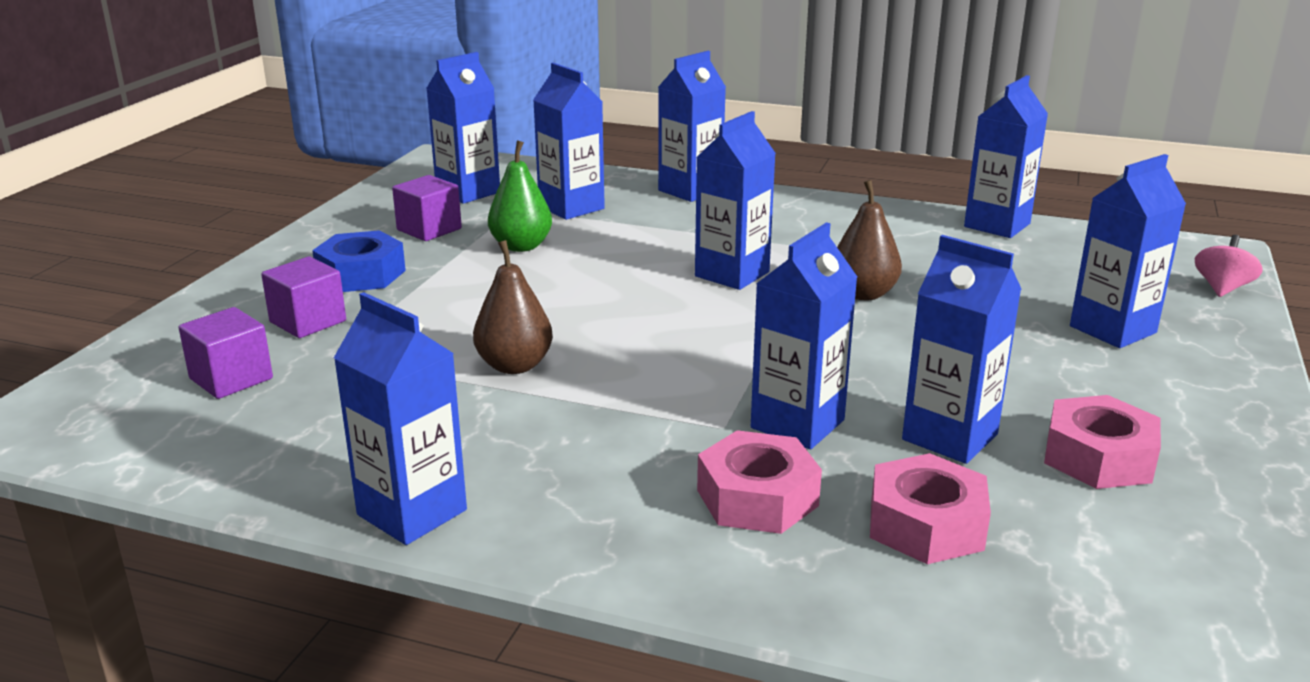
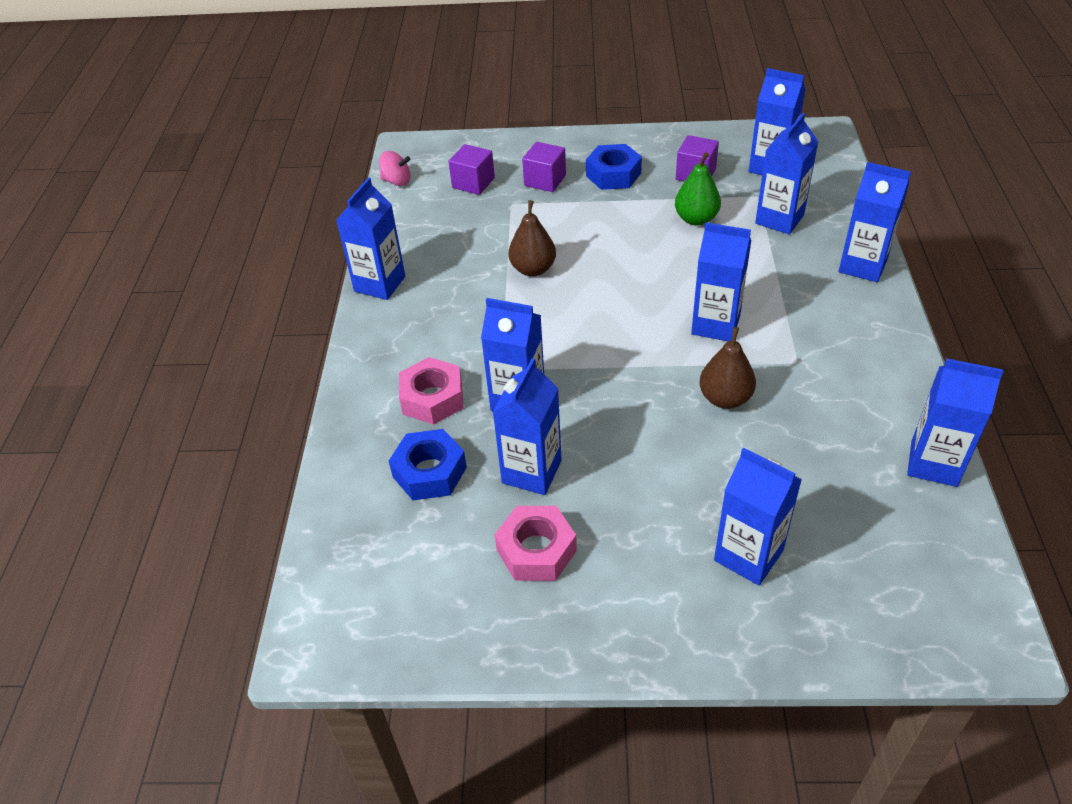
camera: 75 degrees right, 20 degrees up
pink nut [870,453,991,564] -> blue nut [389,429,467,500]
pink spinning top [1195,235,1263,297] -> pink spinning top moved to [379,151,410,186]

